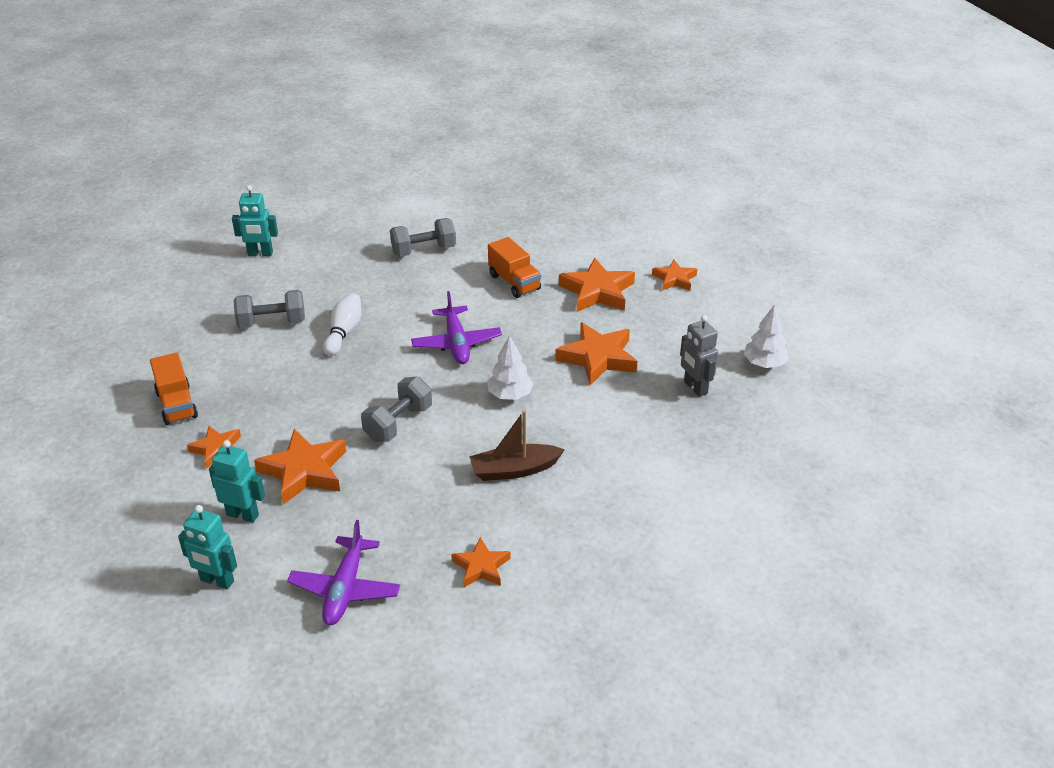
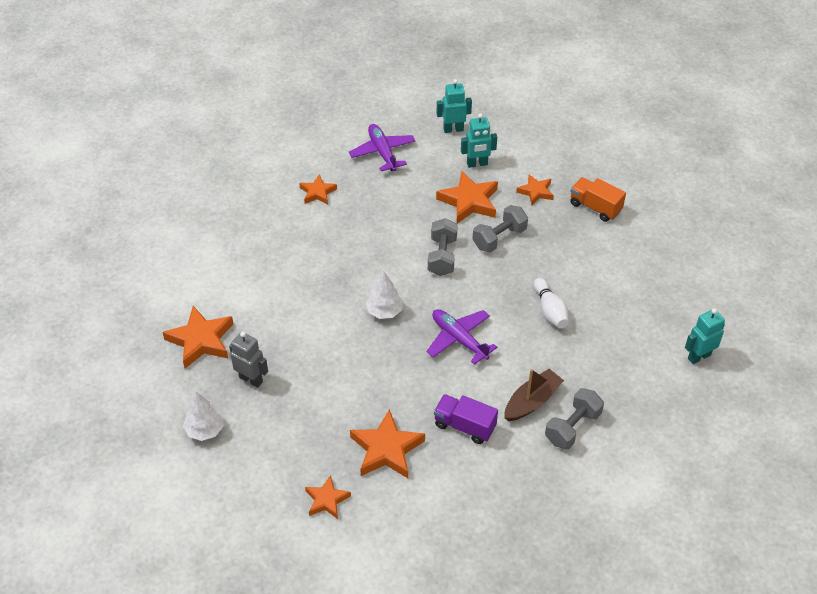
camera: 150 degrees right, 10 degrees up
grey dumbbell [234,290,305,328] -> grey dumbbell moved to [472,205,528,252]
brown boat [469,410,565,481] -> brown boat moved to [504,369,564,421]
orange truck [488,237,541,298] -> purple truck [434,394,498,444]
orange star [555,322,637,385] -> orange star moved to [162,306,233,368]

